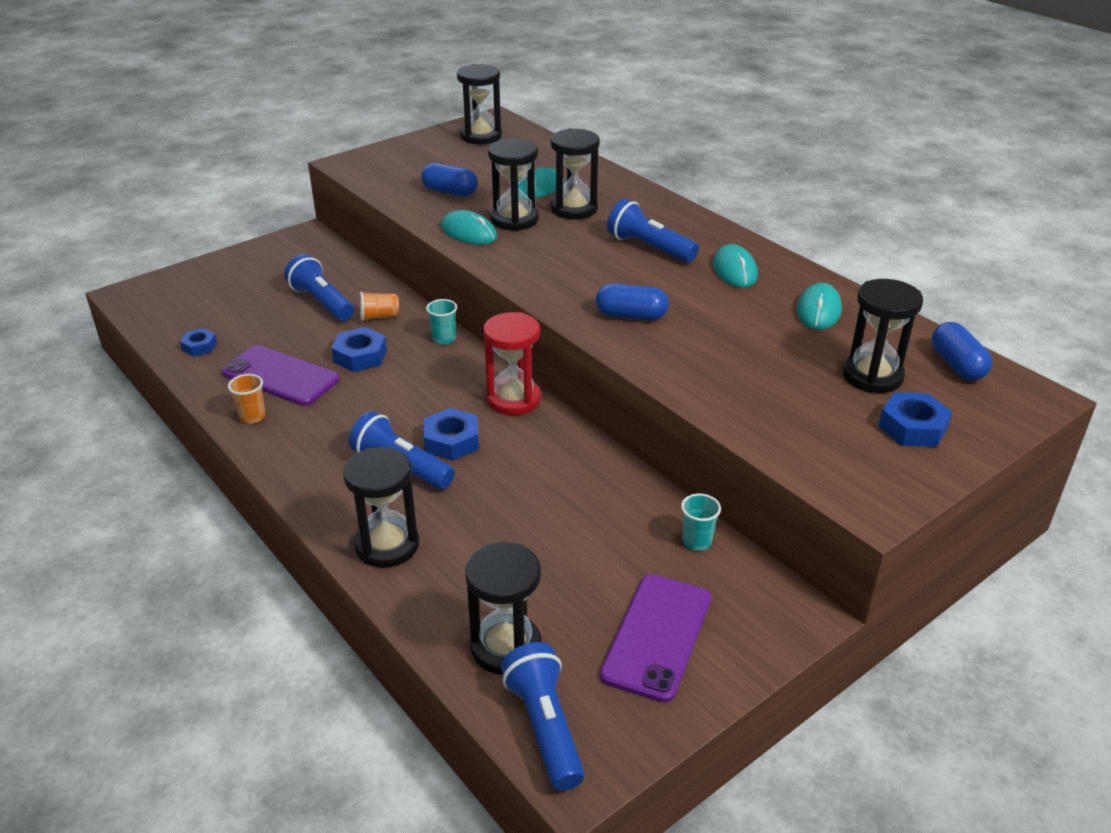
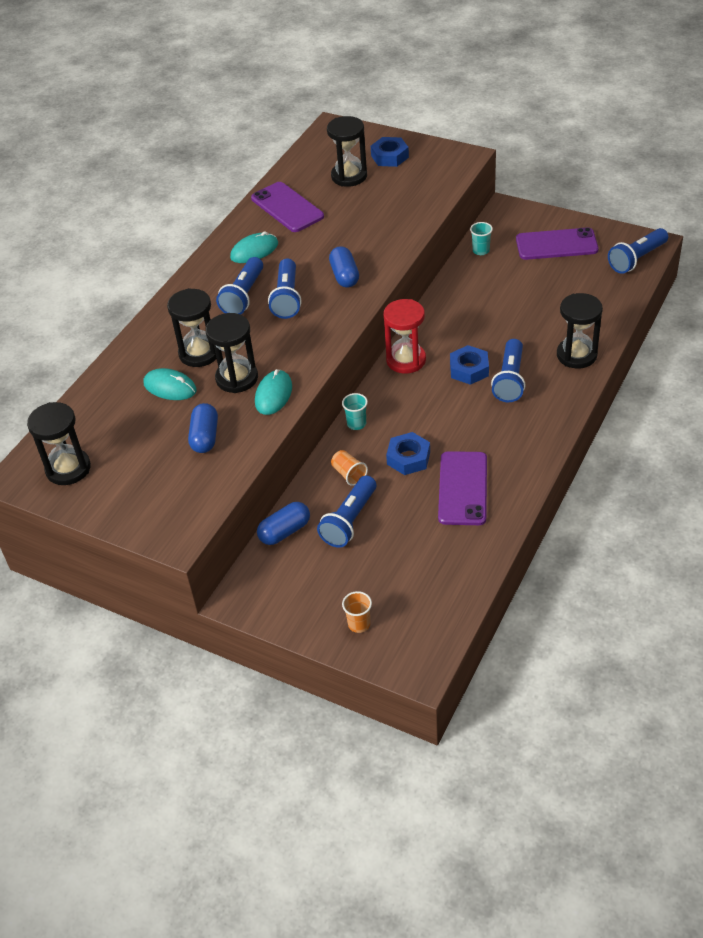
camera: 110 degrees left, 10 degrees up
blue nut [180,328,217,356] -> none
orange cup [228,374,266,424] -> orange cup moved to [342,591,372,633]
black hourglass [465,542,542,675] -> none
turquoise mouse [797,283,842,330] -> purple phone [251,182,324,232]
blue capsule [932,322,992,381] -> blue capsule moved to [257,502,310,545]
none -> blue flashlight [268,259,302,319]

